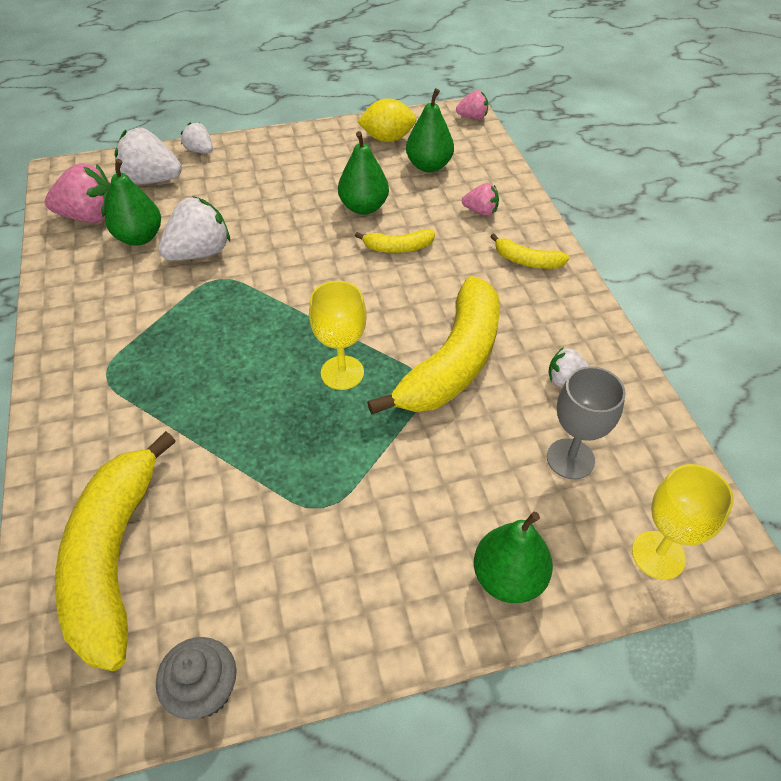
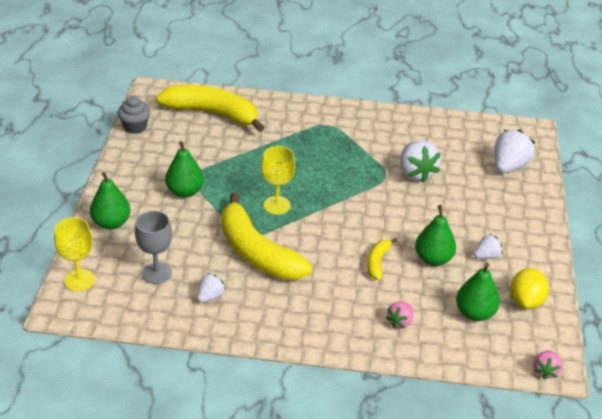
camera: 110 degrees right, 10 degrees down
pink strawberry [45,163,111,223] -> none
green pear [105,159,161,246] -> green pear moved to [165,141,204,198]
white strawberry [181,122,213,153] -> white strawberry moved to [474,234,503,259]
yellow banana [490,234,570,269] -> none

